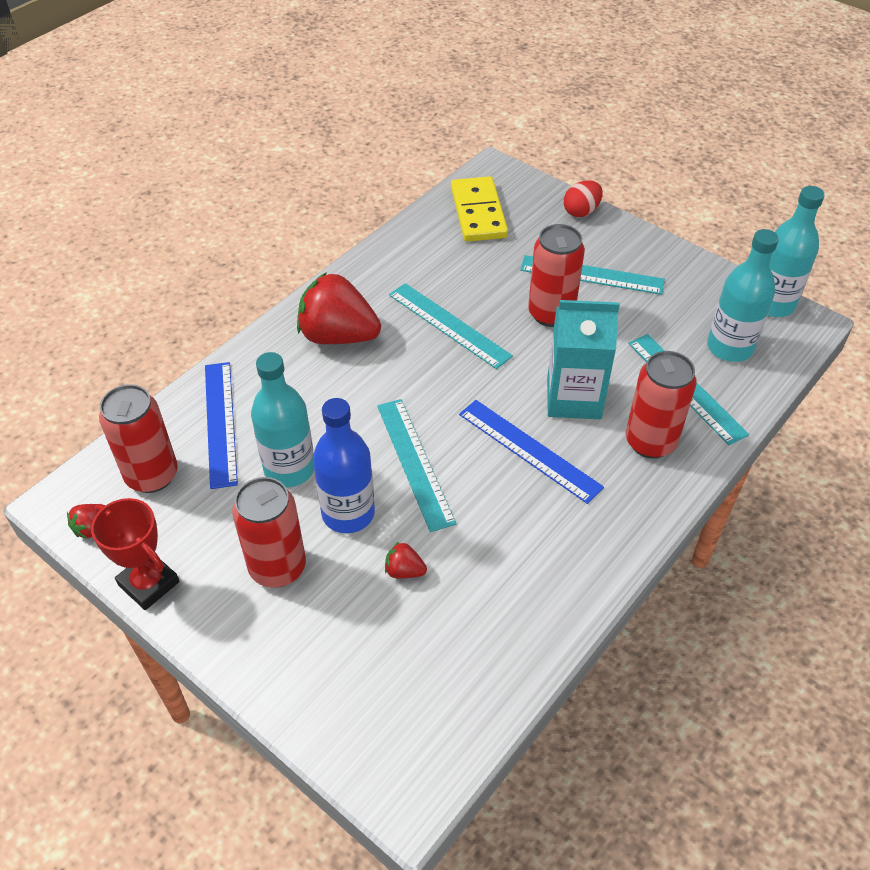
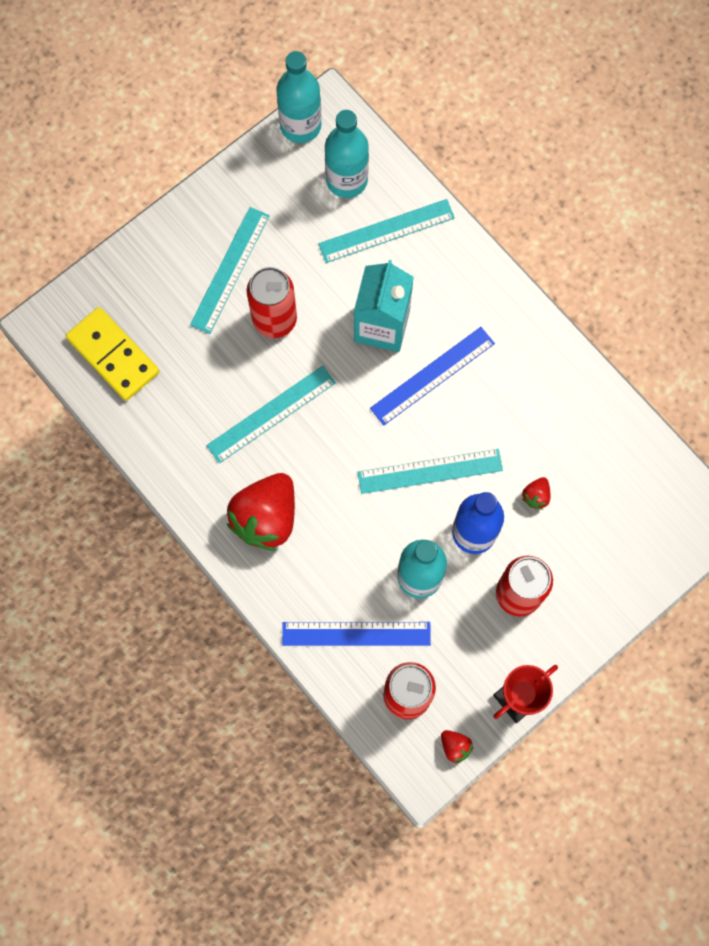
camera: 80 degrees left, 25 degrees up
yellow domino [451,176,508,242] -> yellow domino turned 45 degrees clockwise [66,307,159,401]
red egg [564,180,603,217] -> none
red can [626,351,697,459] -> none

